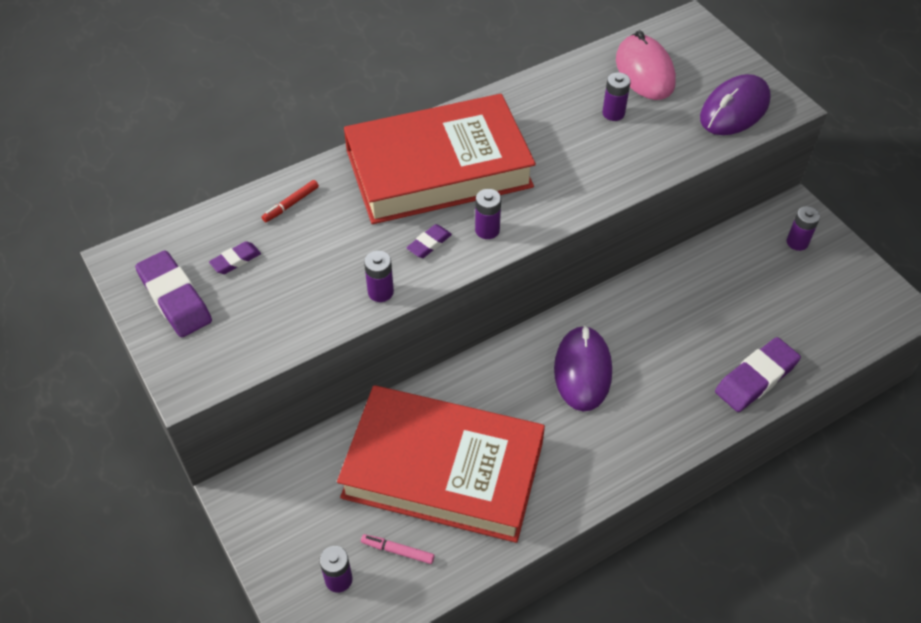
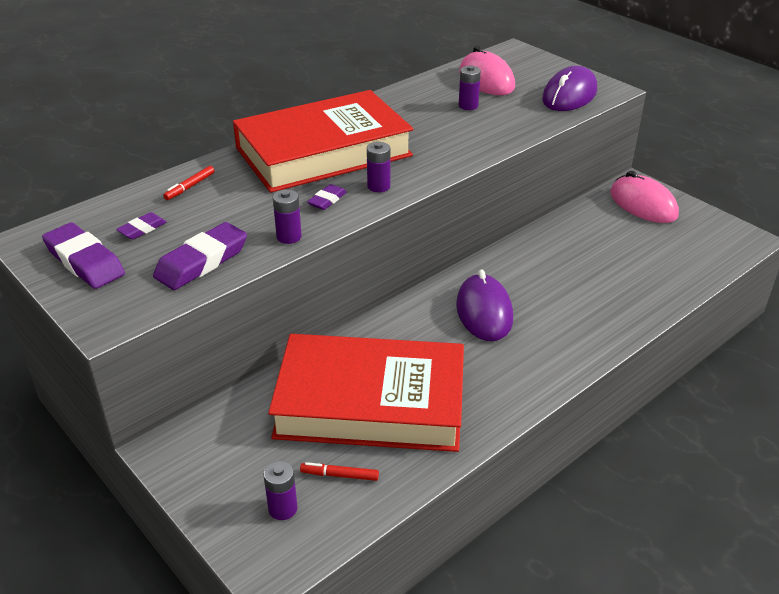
camera: 10 degrees left, 15 degrees down
pink marker [361,534,435,564] -> red marker [300,462,379,481]
purple eraser [715,337,801,412] -> purple eraser moved to [153,222,247,290]
purple battery [787,206,820,251] -> pink mouse [610,171,679,223]

